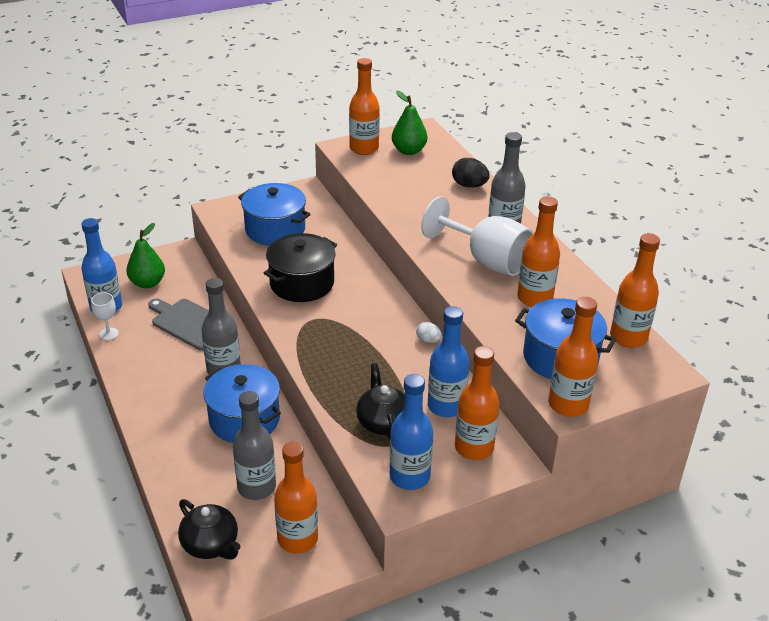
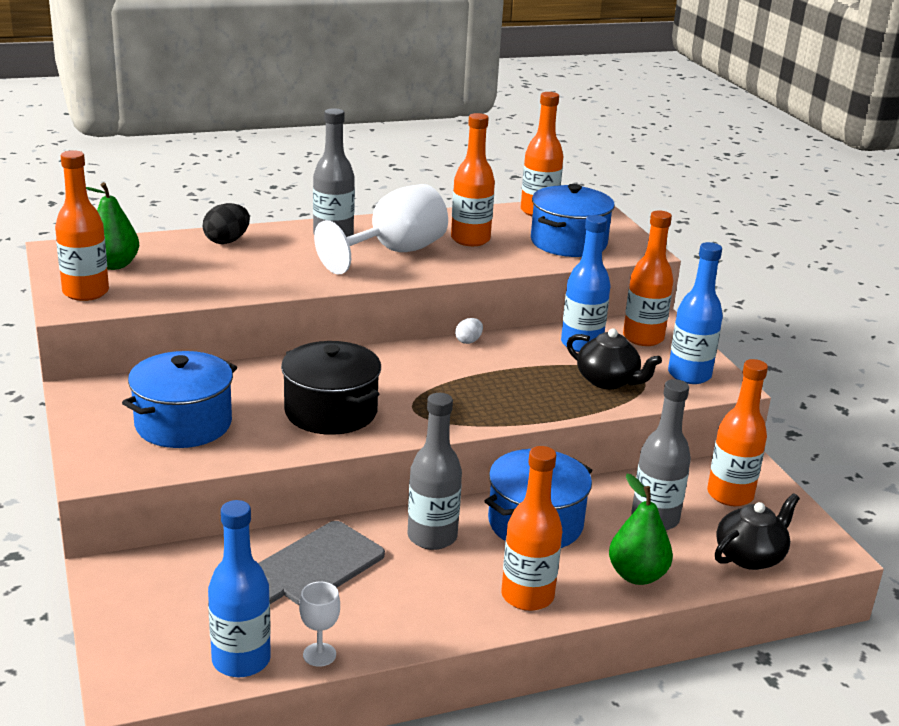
camera: 85 degrees left, 10 degrees down
green pear [126,223,165,288] -> green pear moved to [609,474,673,585]
black teapot [356,363,405,440] -> black teapot turned 135 degrees counterclockwise [567,328,662,389]
orange bottle [548,297,598,417] -> orange bottle moved to [501,446,562,611]

